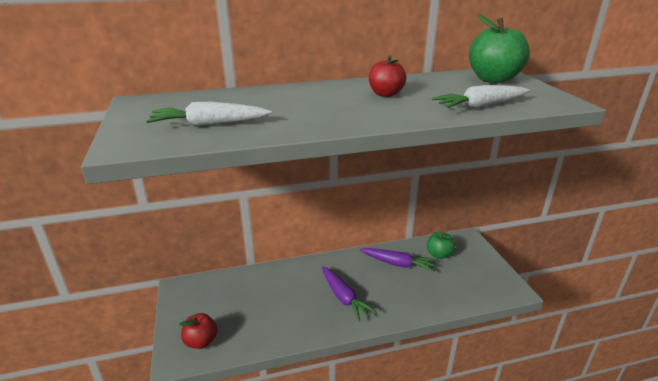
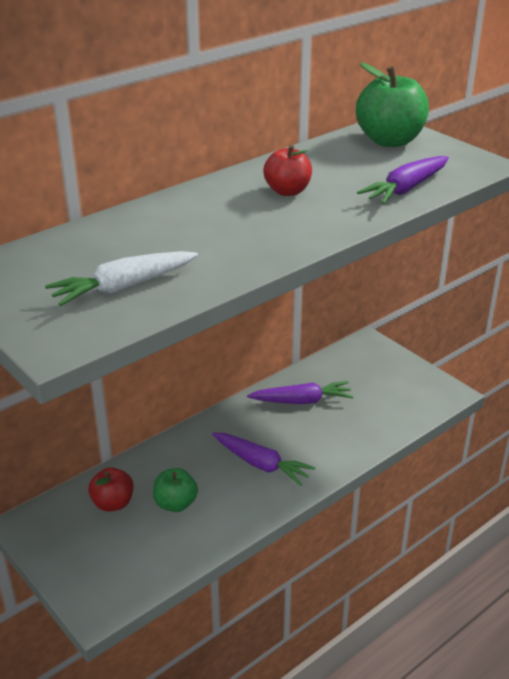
camera: 25 degrees left, 5 degrees up
red apple [179,313,218,349] -> red apple moved to [88,467,134,512]
green apple [427,232,455,259] -> green apple moved to [153,468,198,512]
white carrot [432,85,530,109] -> purple carrot [357,156,449,204]

